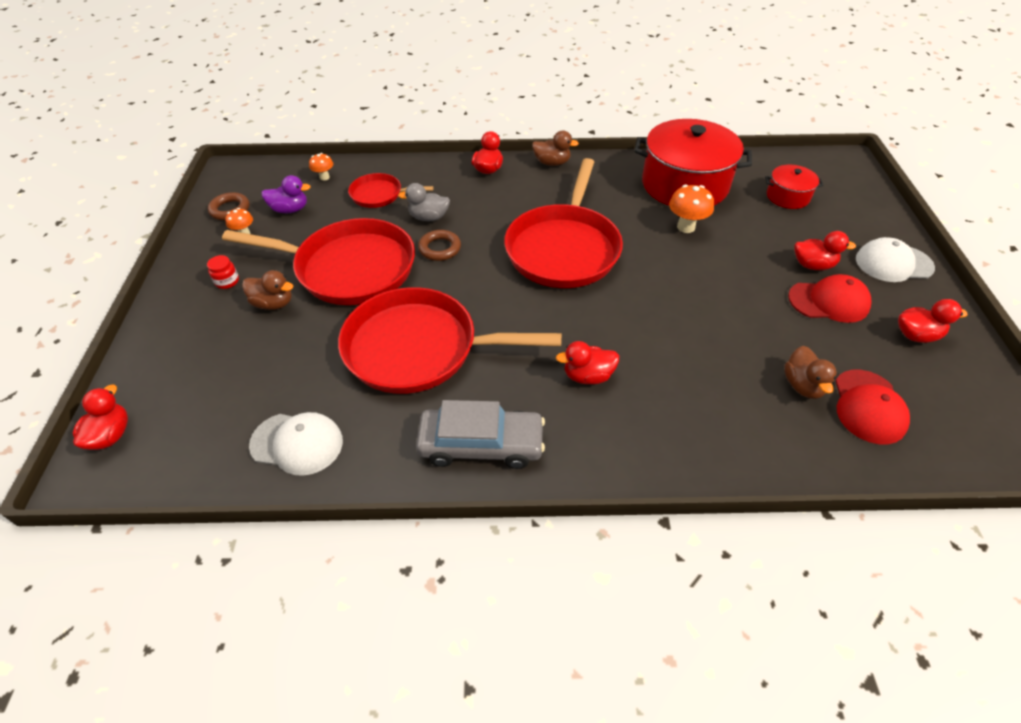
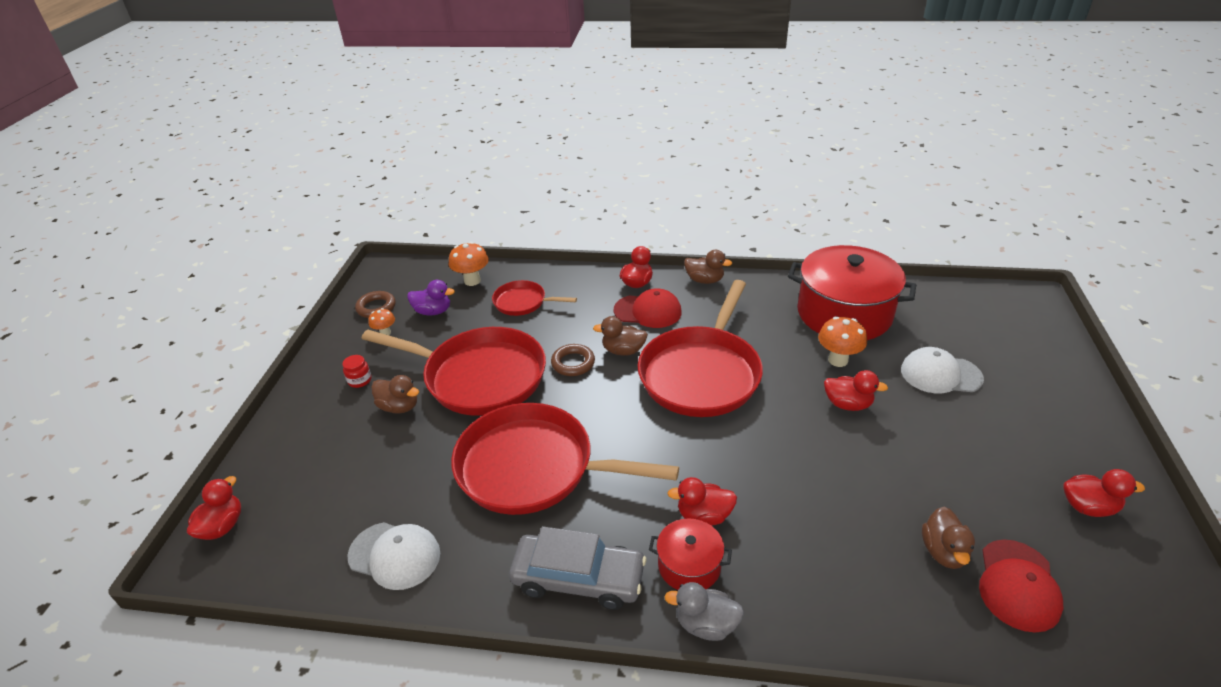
camera: 10 degrees right, 10 degrees down
orange mushroom [309,153,333,181] -> orange mushroom [449,242,489,286], size x1.65
grey duck [398,183,450,221] -> grey duck moved to [664,582,744,641]
red pot [765,165,824,209] -> red pot moved to [649,518,732,590]
red cap [788,274,871,323] -> red cap moved to [613,288,682,328]
red duck [794,231,856,270] -> red duck moved to [824,370,888,411]
white cap [856,237,935,282] -> white cap moved to [901,347,984,393]
none -> brown duck [593,316,648,356]

